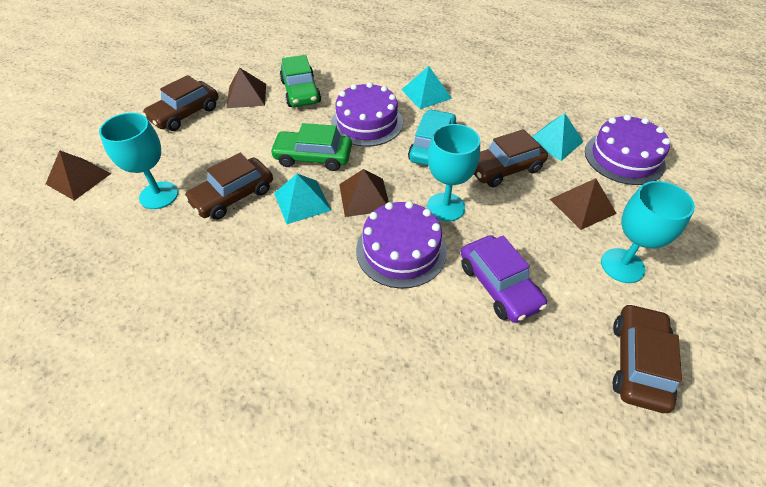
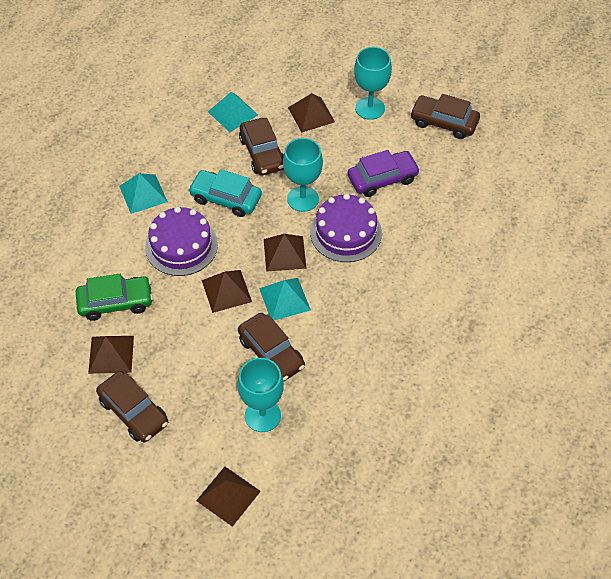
camera: 85 degrees left, 5 degrees up
green car [270,123,352,171] -> brown pyramid [202,270,252,313]
purple cake [585,114,670,185] -> none

